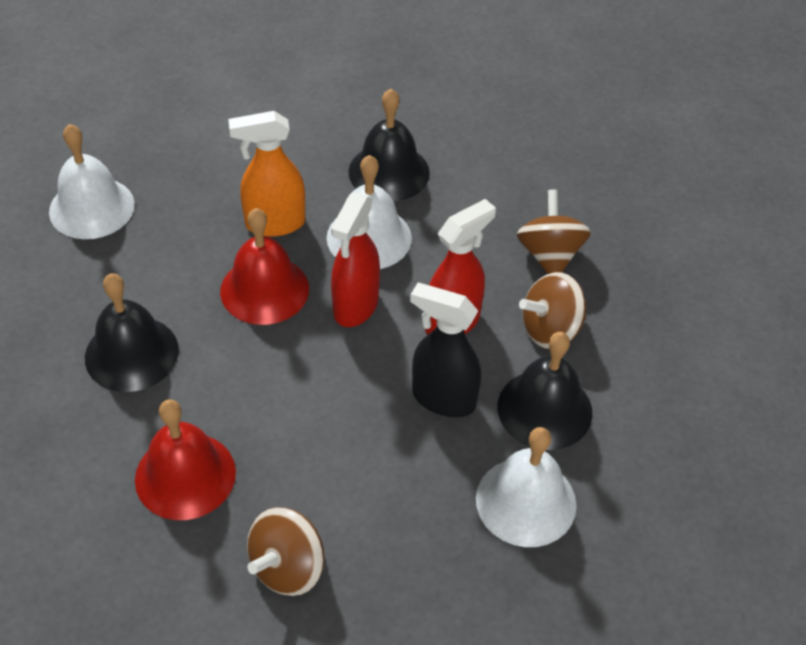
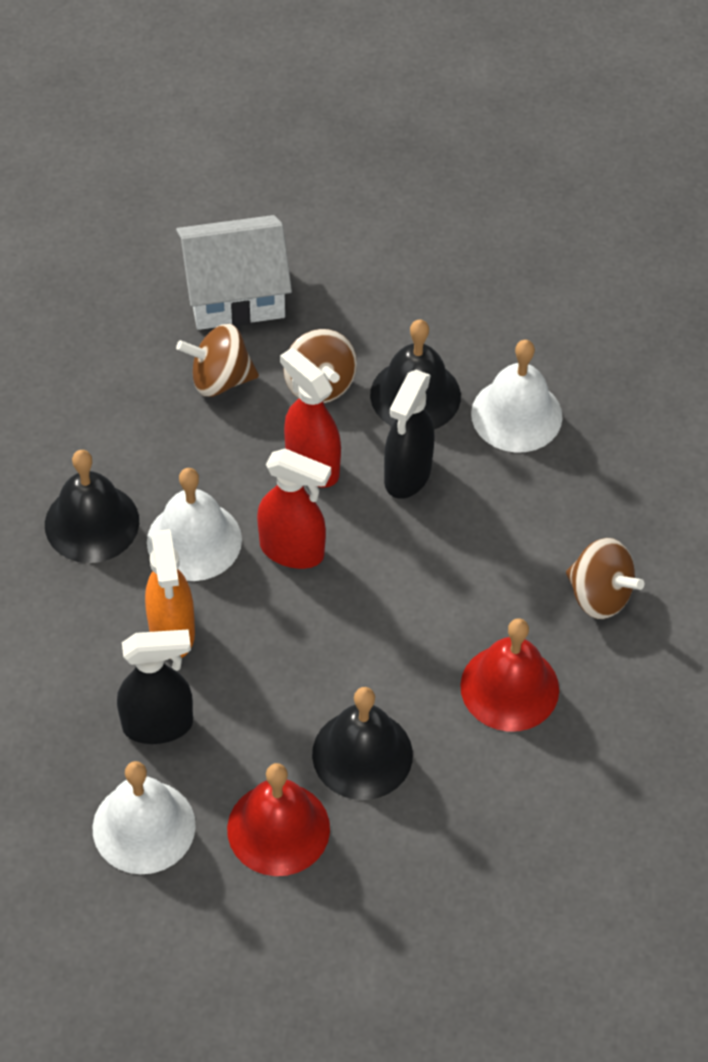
camera: 90 degrees left, 5 degrees up
red bell [220,208,309,325] -> red bell moved to [227,763,330,876]
none -> black spray bottle [117,629,193,744]
none -> white house [176,215,292,330]

